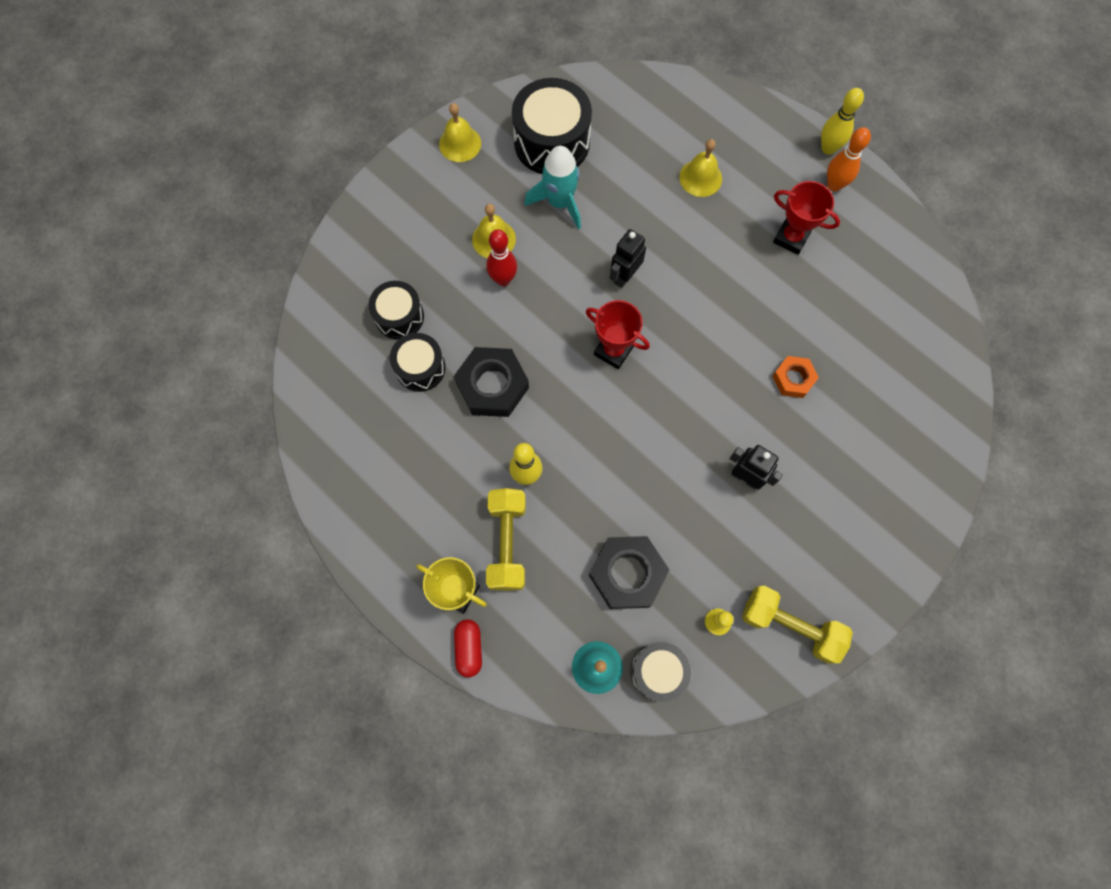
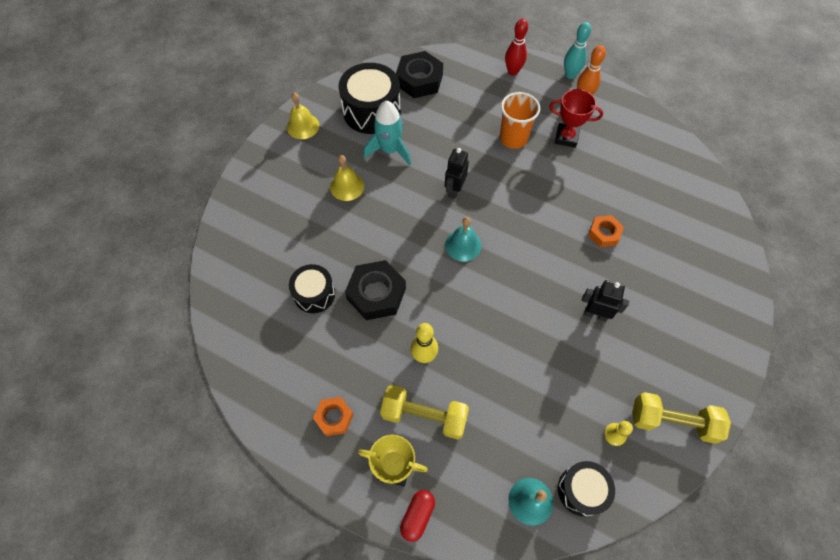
camera: 15 degrees left, 10 degrees down
black drum [369,281,424,339] -> none
red capsule [454,619,482,678] -> red capsule turned 45 degrees clockwise [400,490,435,542]
red bowling pin [486,229,517,286] -> red bowling pin moved to [505,19,528,76]
yellow dumbbell [486,488,526,591] -> yellow dumbbell turned 60 degrees counterclockwise [380,385,469,440]
red trophy [586,300,650,369] -> turquoise bell [445,217,482,262]
black nut [589,536,669,609] -> black nut moved to [396,51,443,98]
yellow bell [679,139,722,197] -> none
yellow bowling pin [821,88,864,155] -> turquoise bowling pin [564,22,591,79]
none -> orange nut [313,397,354,436]
none -> orange cup [500,92,540,149]

